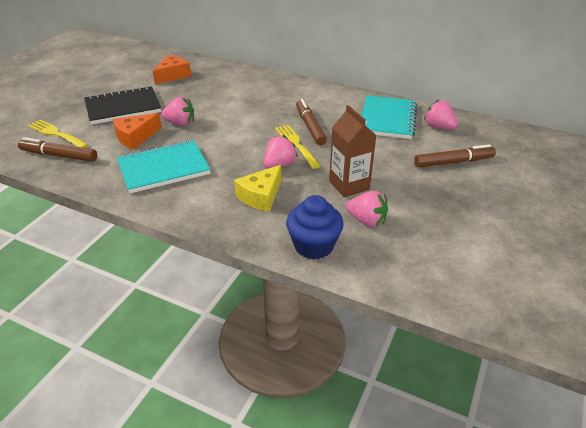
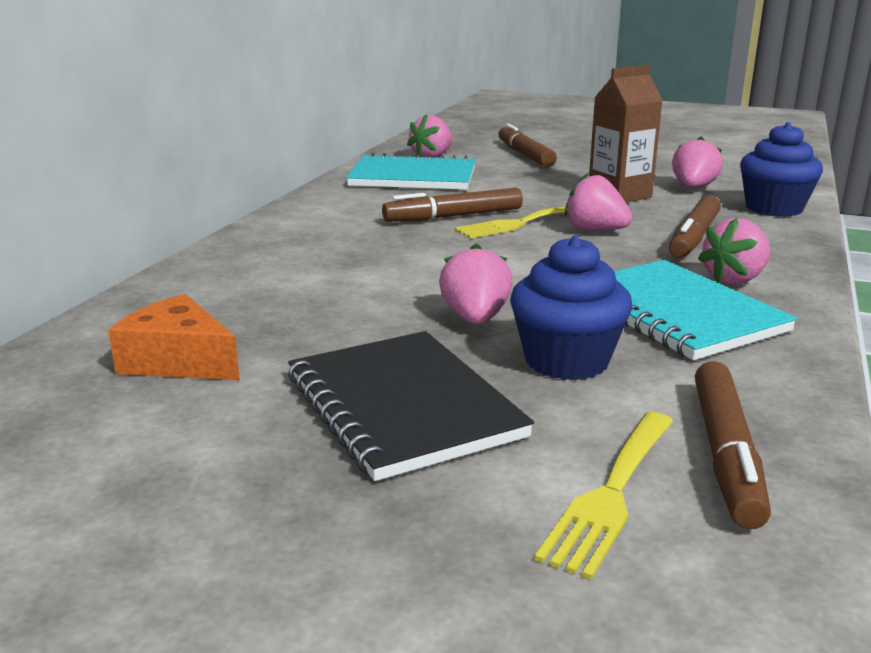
camera: 95 degrees left, 15 degrees down
orange cheese [113,113,162,150] -> blue cupcake [510,235,633,380]
yellow cheese [234,165,281,212] -> brown marker [669,195,721,258]
none -> pink strawberry [698,218,770,285]

